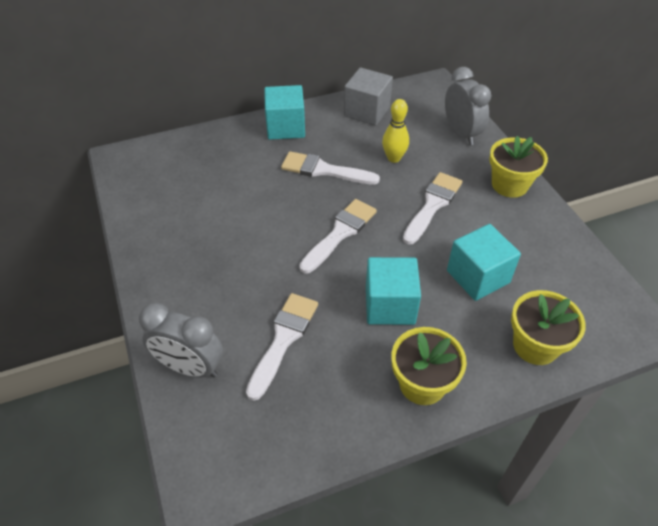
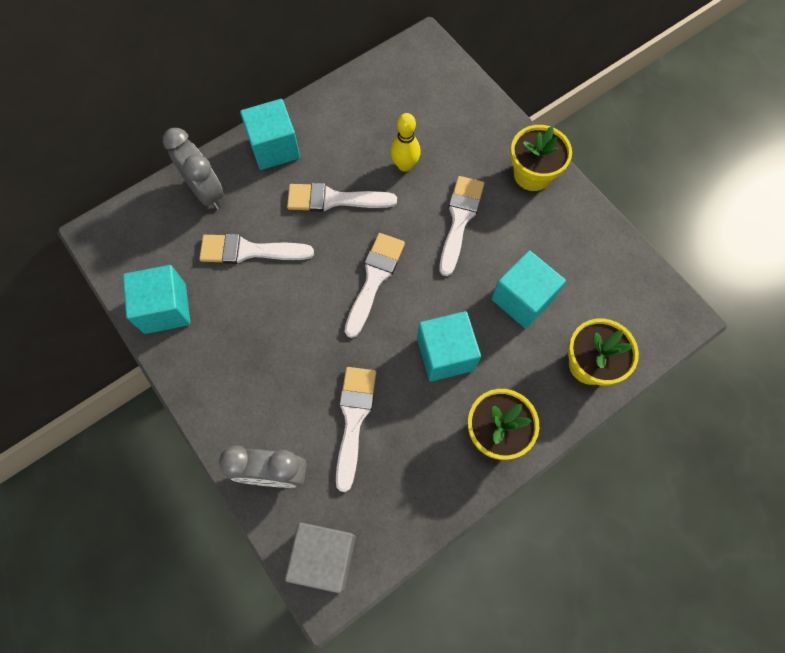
camera: 15 degrees left, 20 degrees up
grey cube [344,68,393,126] -> grey cube moved to [285,522,356,593]
grey clock [445,67,491,145] -> grey clock moved to [163,128,224,209]
none -> turquoise cube [123,265,190,334]
none -> white brush [199,234,314,264]

